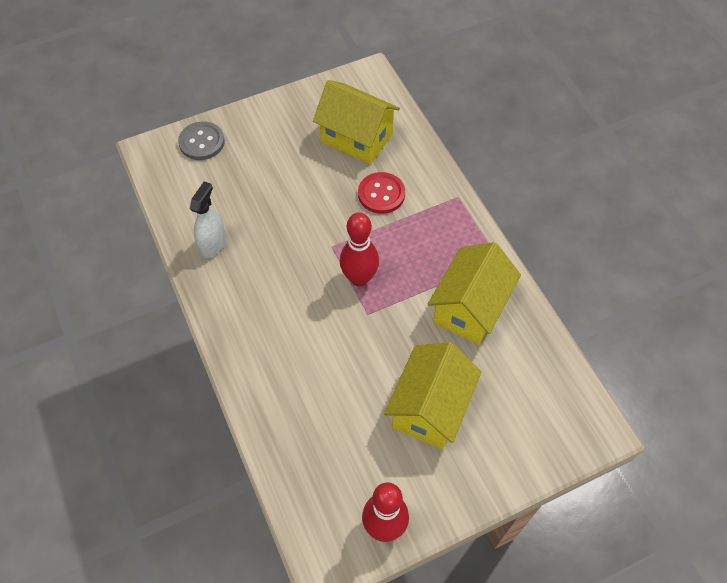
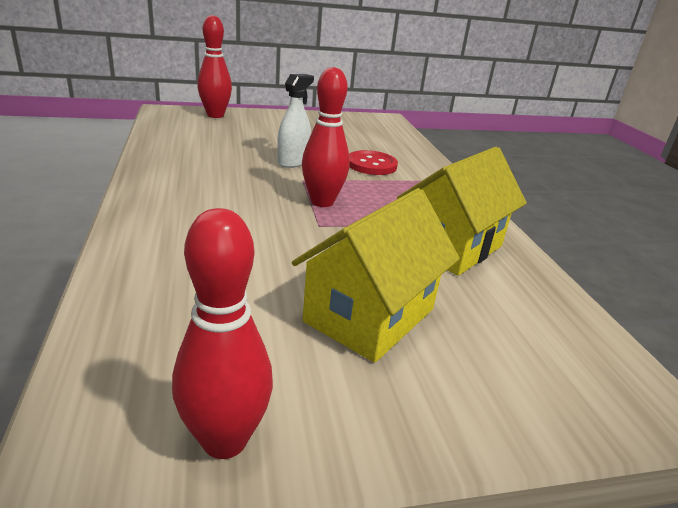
camera: 10 degrees right, 30 degrees down
grey button [178,121,225,160] -> red bowling pin [197,15,232,118]
white spray bottle [190,182,226,258] -> white spray bottle moved to [277,74,314,168]
yellow house [313,80,400,164] -> none

